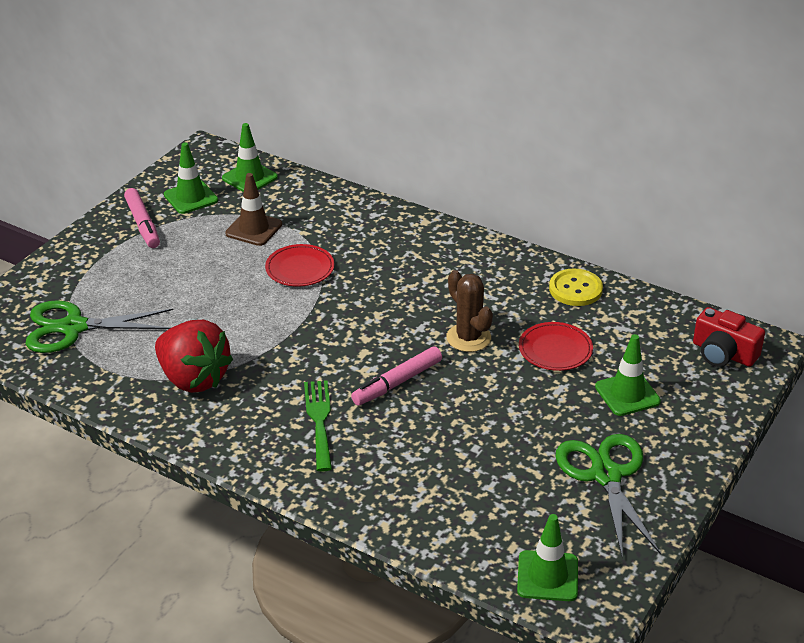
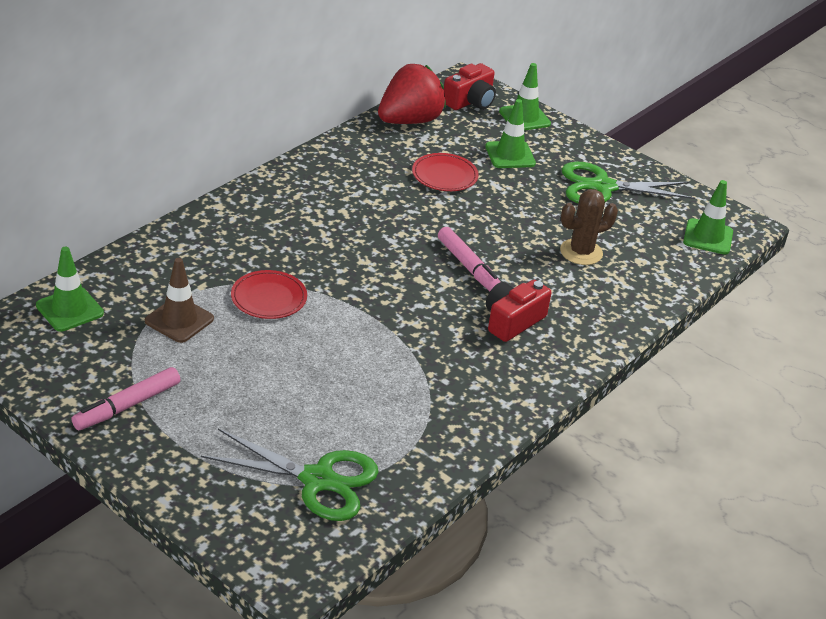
camera: 85 degrees left, 0 degrees up
green scissors [25,300,173,353] -> green scissors turned 75 degrees counterclockwise [201,428,379,521]
pink marker [124,188,160,248] -> pink marker turned 150 degrees clockwise [71,367,180,430]
red strawberry [155,320,233,393] -> red strawberry moved to [378,64,446,124]
green traffic cone [164,142,218,214] -> green traffic cone moved to [499,63,551,130]
green fork [304,380,332,472] -> red camera [486,280,551,342]
brown cactus [446,270,493,352] -> brown cactus moved to [560,189,618,265]
yellow button [549,268,603,306] -> none

